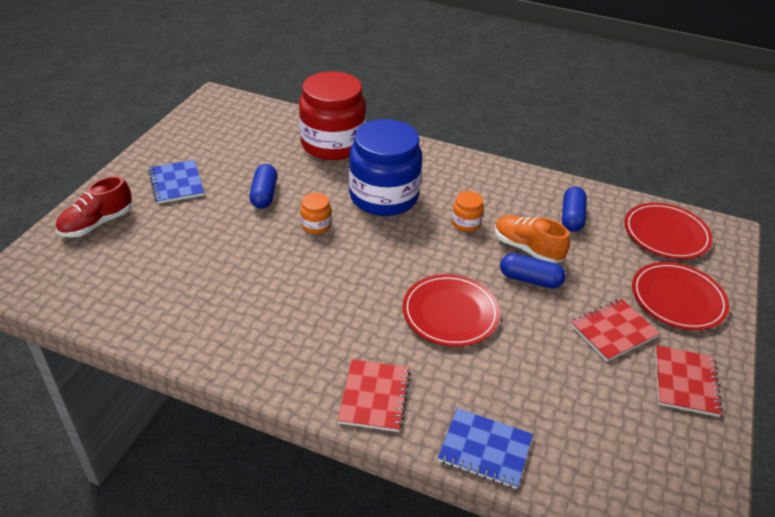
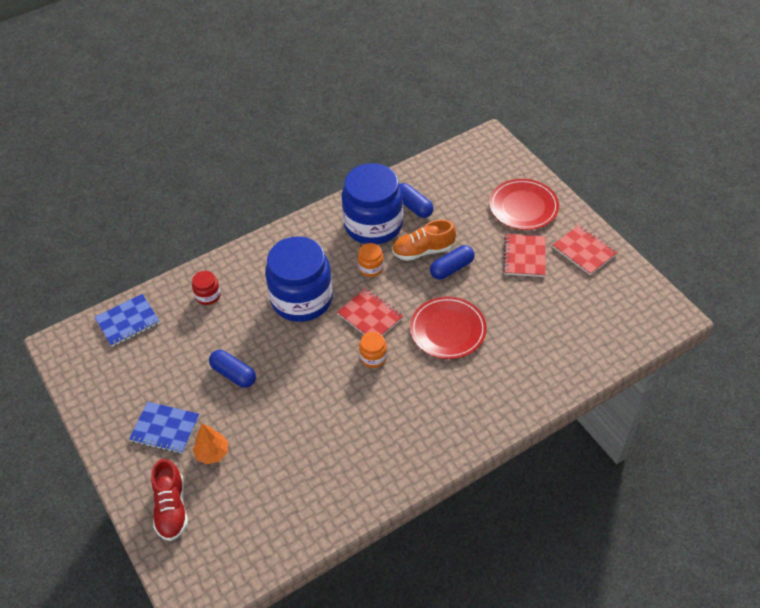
camera: 50 degrees left, 10 degrees up
red jar [299,71,366,160] -> red jar [192,271,221,305], size x0.41
orange jar [300,193,332,234] -> orange jar moved to [359,332,387,368]
red notebook [338,359,411,432] -> red notebook moved to [337,288,403,336]
blue notebook [438,408,533,489] -> blue notebook moved to [95,294,160,347]
red plate [624,203,713,259] -> none
none -> orange tree [193,424,228,464]
none -> blue jar [341,163,403,244]

